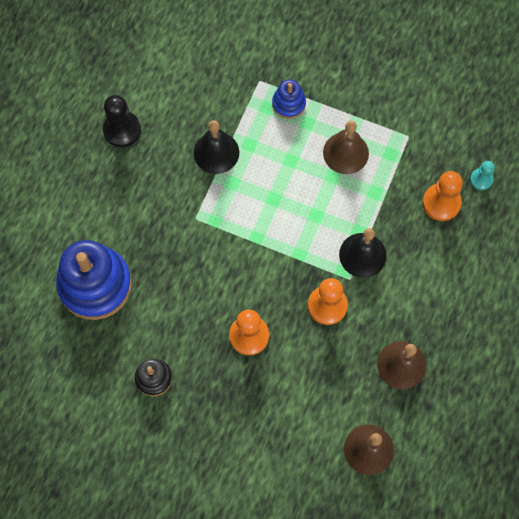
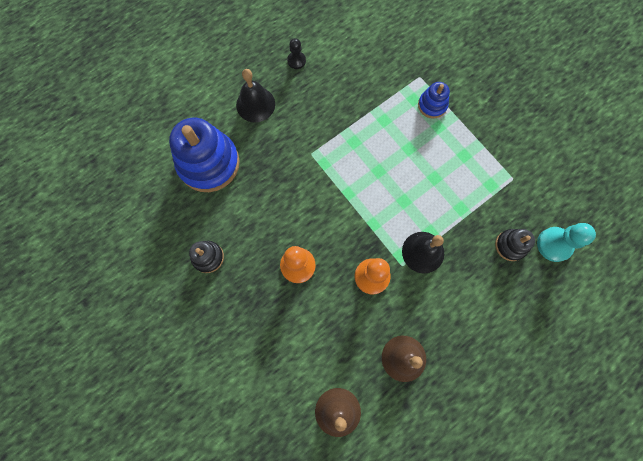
camera: 30 degrees right, 5 degrees up
black pawn [103,95,141,147] -> black pawn [287,38,306,69], size x0.59
black bell [194,120,239,174] -> black bell moved to [236,69,275,122]
brown bell [323,121,369,174] -> none
orange pawn [422,171,463,221] -> black stacking toy [495,229,535,261]
turquoise pawn [470,161,495,190] -> turquoise pawn [537,223,596,262], size x1.69

